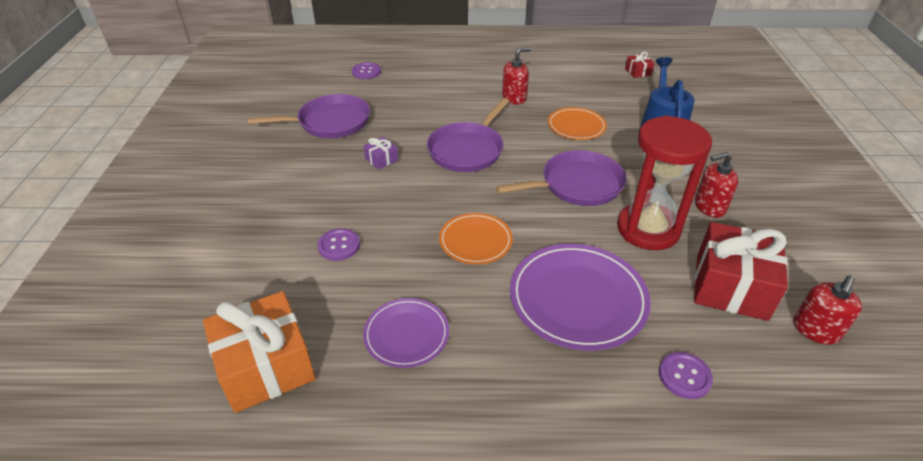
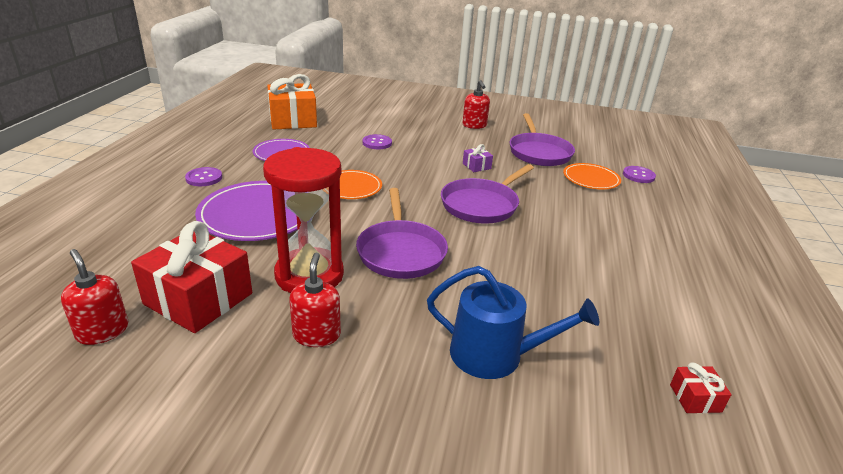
camera: 100 degrees right, 10 degrees down
purple pan [427,98,509,172] -> purple pan turned 90 degrees counterclockwise [441,164,534,224]
red soap dispenser [502,47,531,105] -> red soap dispenser moved to [462,80,490,129]
orange plate [548,107,607,140] -> orange plate moved to [563,163,621,190]
purple button [659,352,713,399] -> purple button moved to [185,167,222,186]

